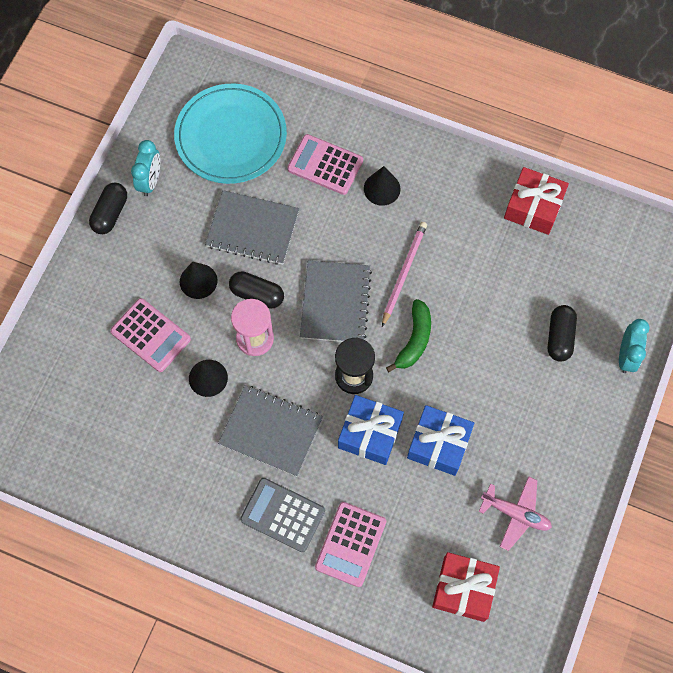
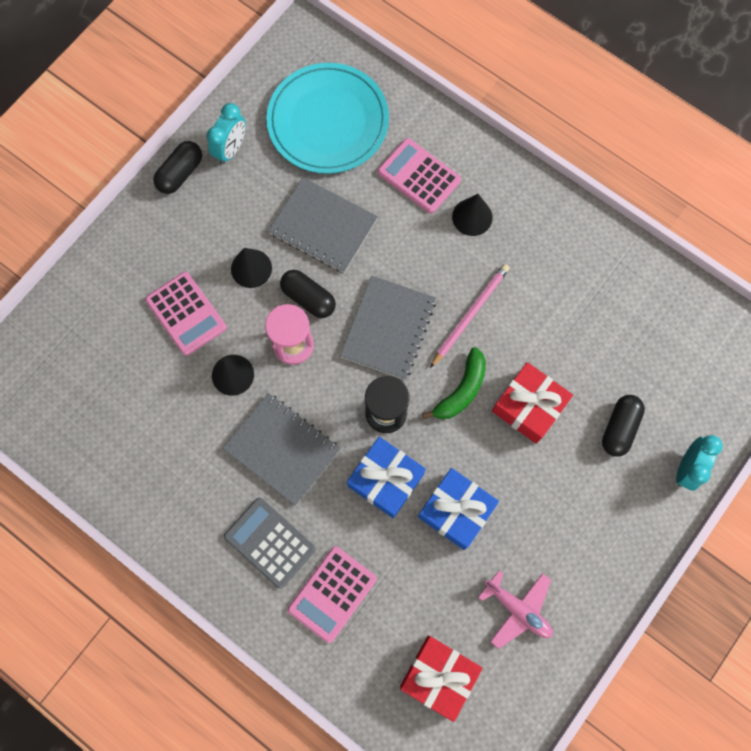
camera: 15 degrees right, 5 degrees up
red gift [504,167,569,235] -> red gift moved to [492,362,573,444]

